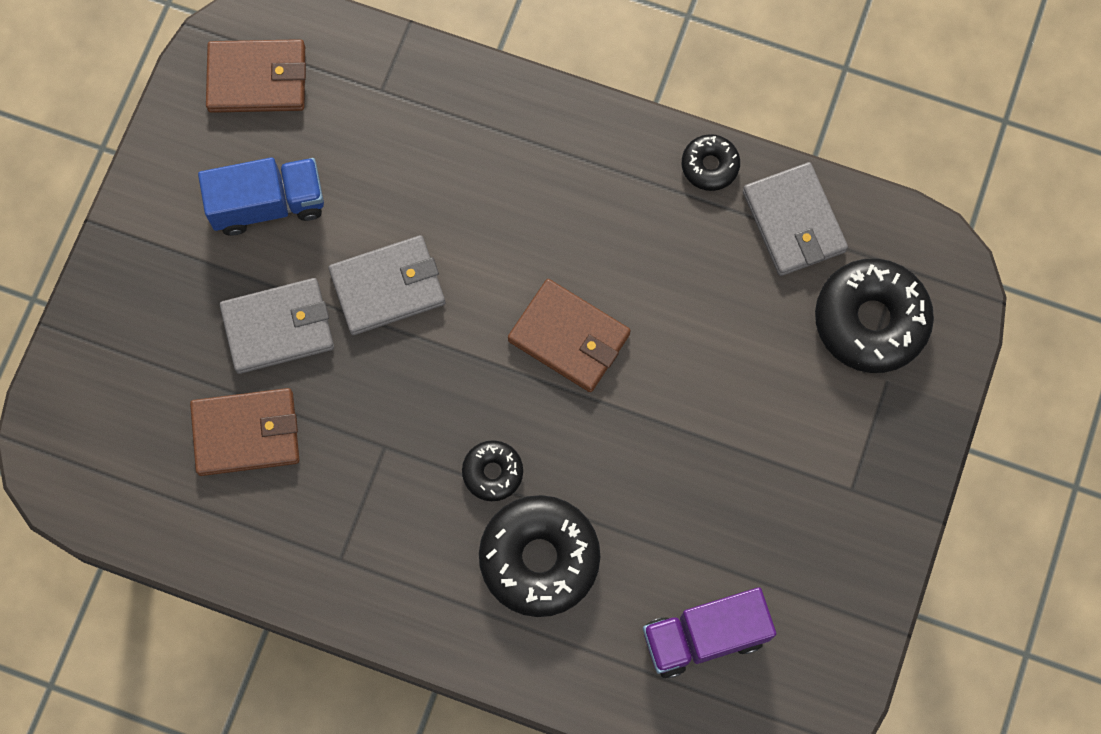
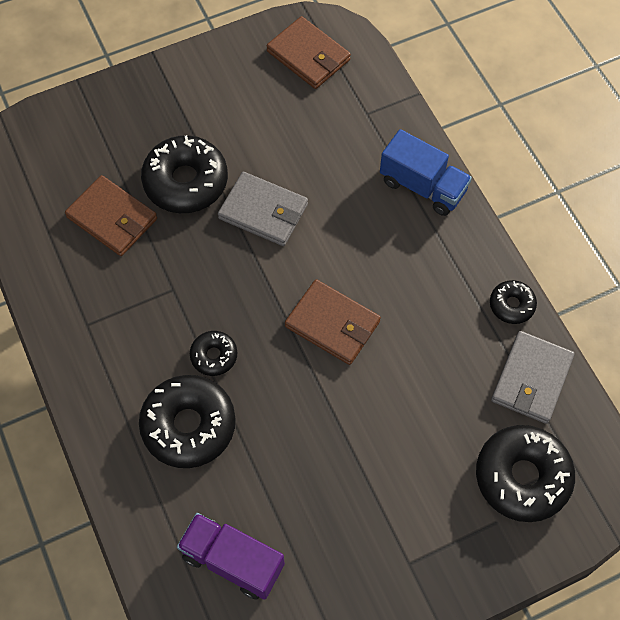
camera: 45 degrees right, 10 degrees down
blue truck [198,157,324,236] -> blue truck moved to [380,129,472,216]
grey wallet [220,278,334,374] -> black donut [141,135,228,213]
brown wallet [508,279,631,392] -> brown wallet turned 45 degrees counterclockwise [285,279,381,365]

